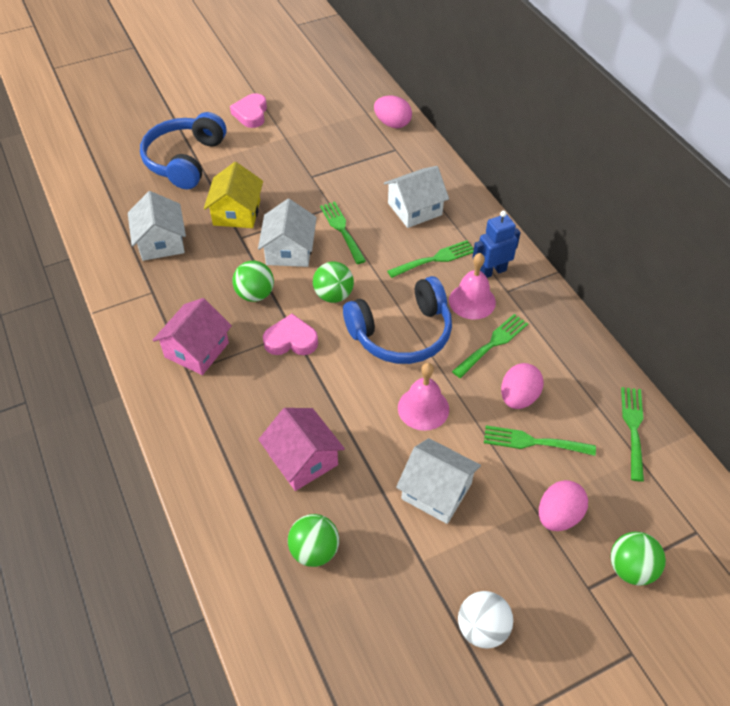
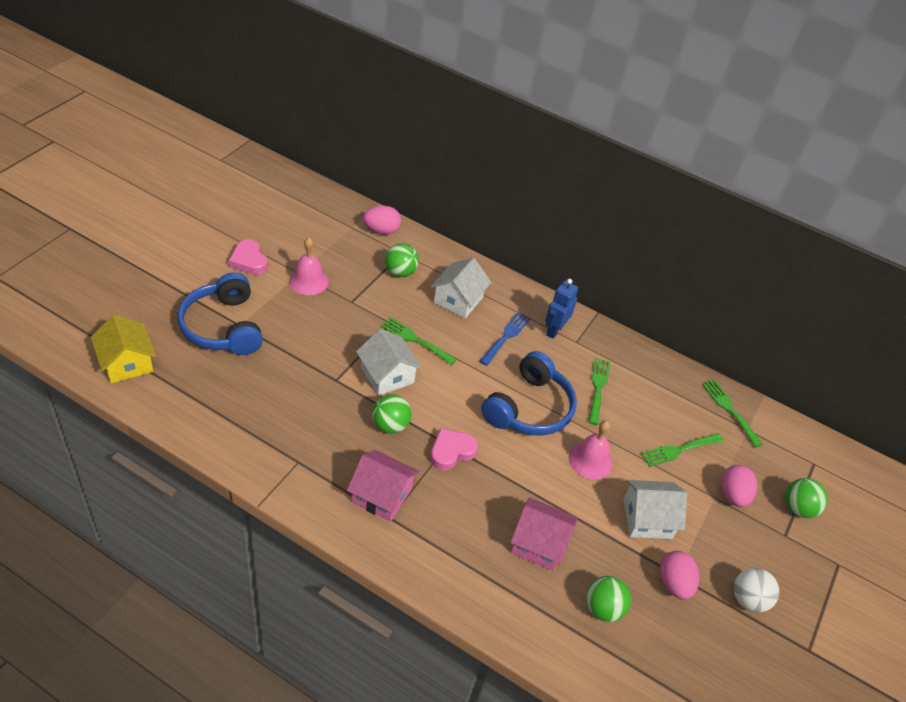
camera: 40 degrees left, 5 degrees down
white house [128,191,186,261] -> none
pink house [153,298,232,375] -> pink house turned 60 degrees counterclockwise [347,450,419,522]
yellow house [204,162,263,228] -> yellow house moved to [91,314,156,383]
green ball [313,262,354,303] -> green ball moved to [385,243,419,277]
green fork [387,240,474,278] -> blue fork [480,312,531,366]
pink bell [449,253,496,319] -> pink bell moved to [289,237,329,295]
pink egg [501,363,544,409] -> pink egg moved to [660,551,699,600]

